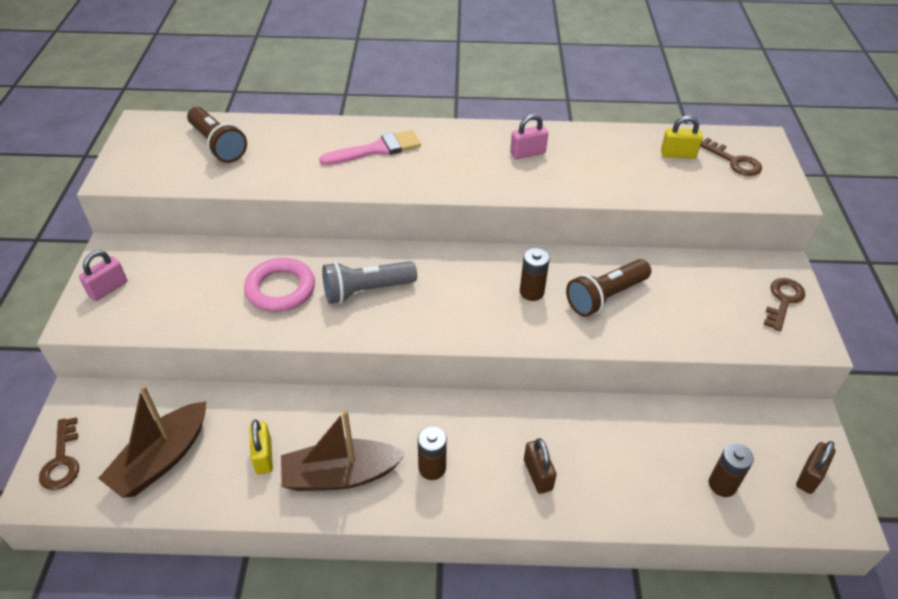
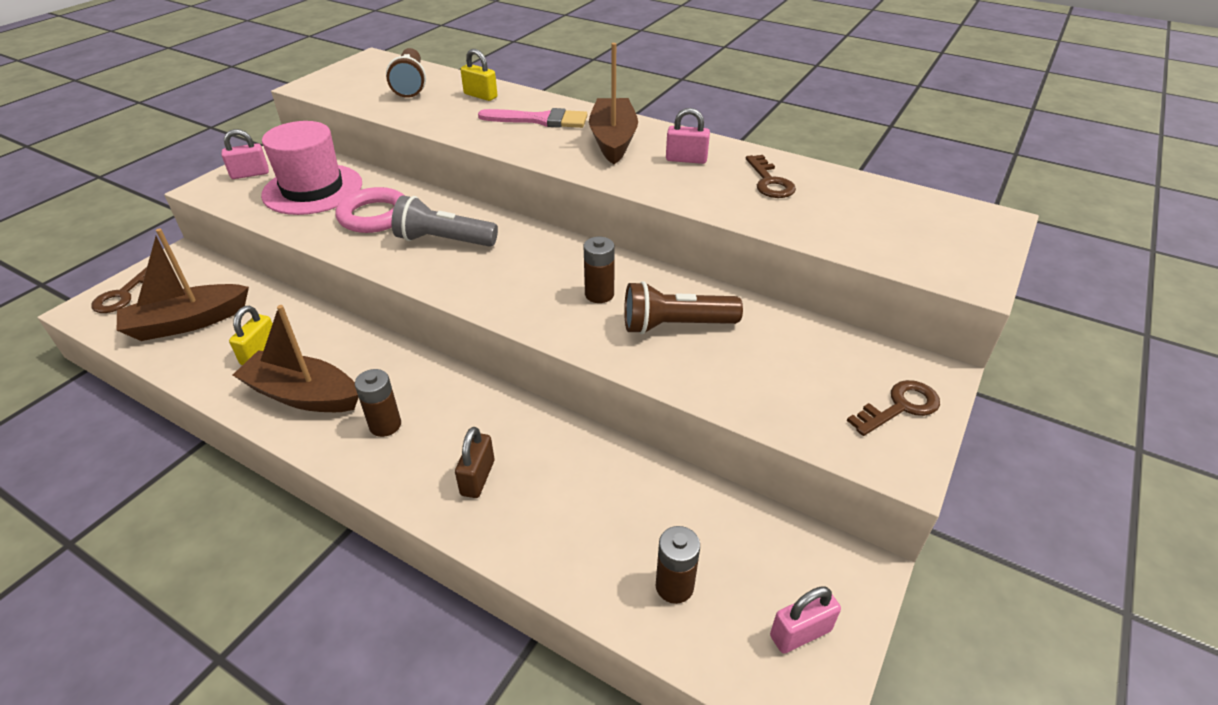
camera: 30 degrees right, 5 degrees down
yellow padlock [661,116,703,159] -> yellow padlock moved to [461,49,498,101]
brown key [700,138,762,176] -> brown key moved to [746,155,796,198]
brown padlock [796,441,836,494] -> pink padlock [770,586,841,654]
none -> pink hat [261,121,362,215]
none -> brown boat [589,43,638,164]

